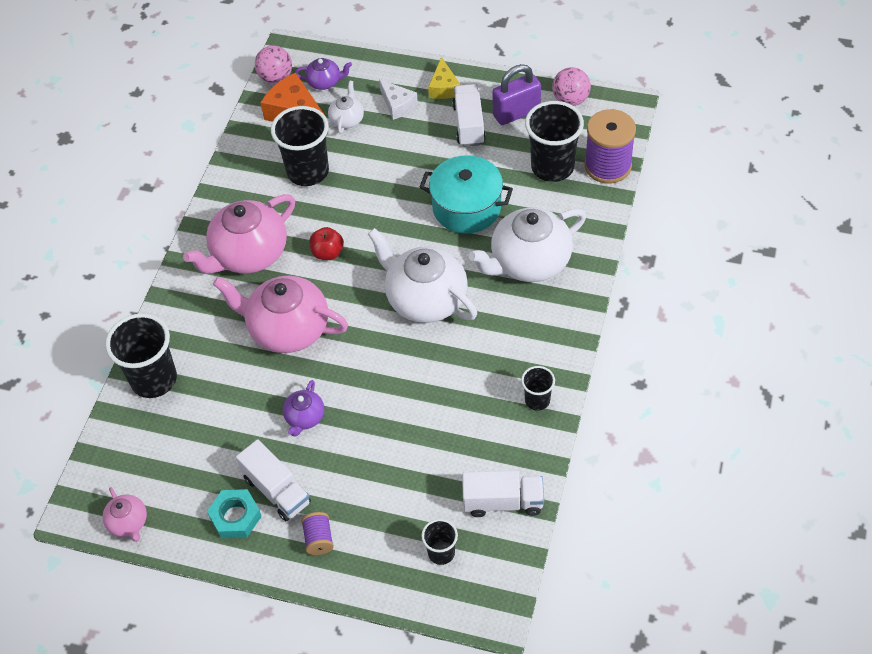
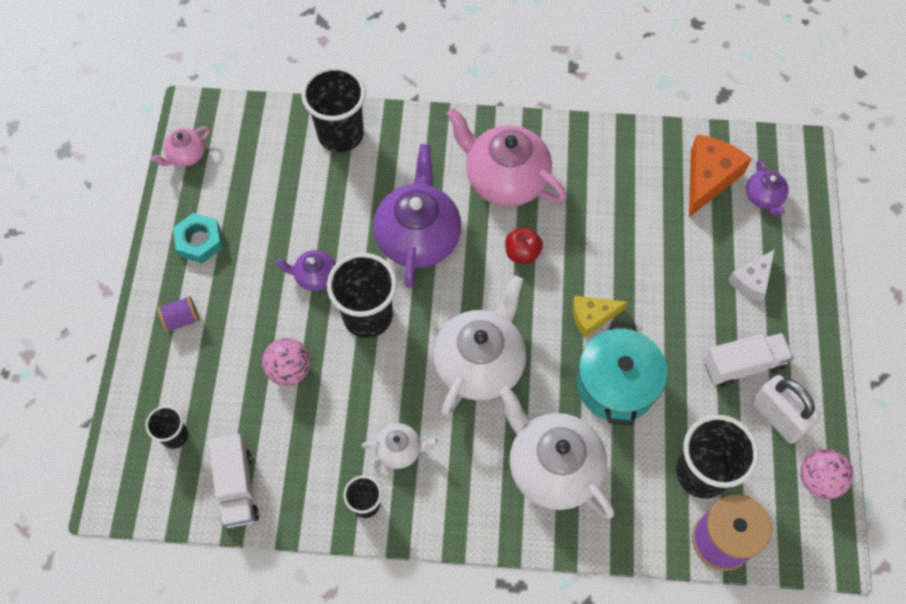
camera: 75 degrees right, 10 degrees up
pink teapot [213,276,348,353] -> purple teapot [373,144,461,288]
white truck [236,439,311,521] -> none
pink ball [255,46,292,83] -> pink ball moved to [262,338,310,386]
black cup [271,106,329,186] -> black cup moved to [327,253,397,338]
white teapot [328,81,364,134] -> white teapot moved to [361,423,438,469]
yellow cheese [428,57,460,99] -> yellow cheese moved to [573,296,627,338]
purple padlock [492,64,541,125] -> white padlock [752,375,820,444]

